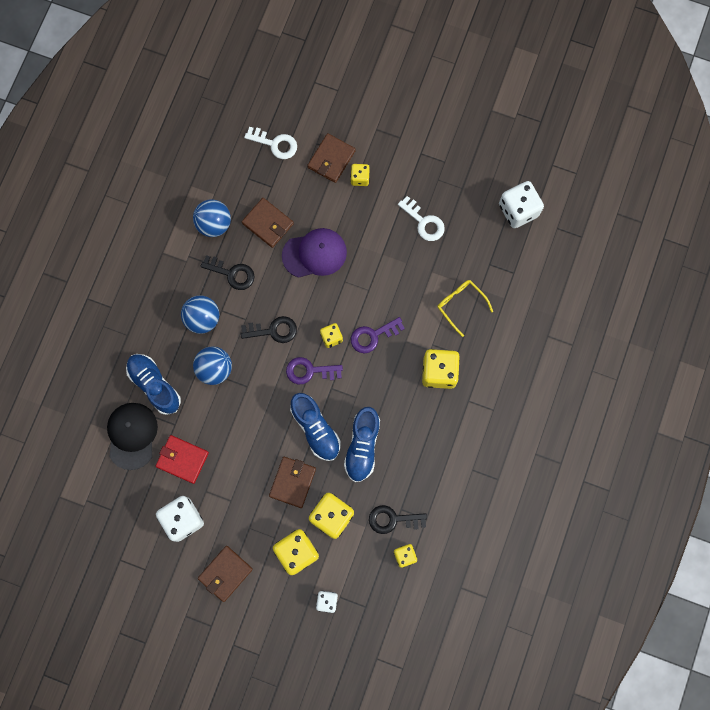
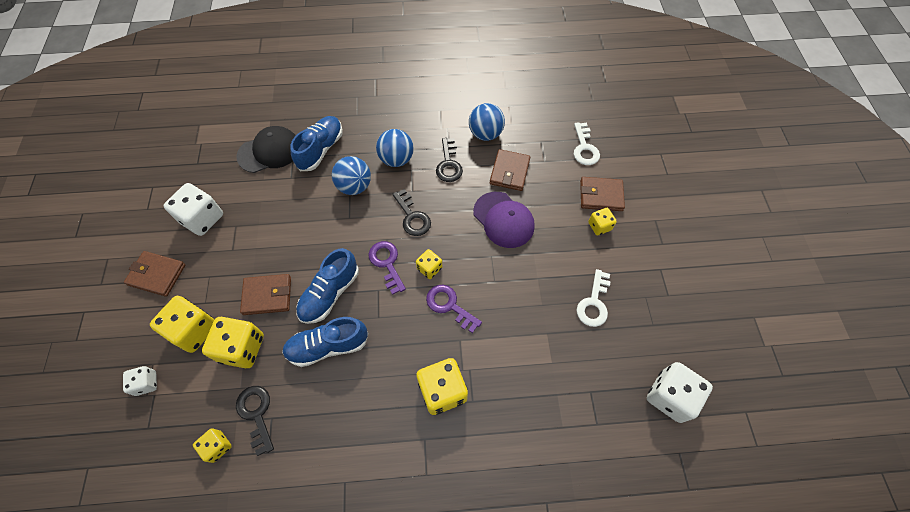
camera: 65 degrees right, 15 degrees down
red wallet [156,435,209,484] -> none
yellow glasses [437,280,493,337] -> none

